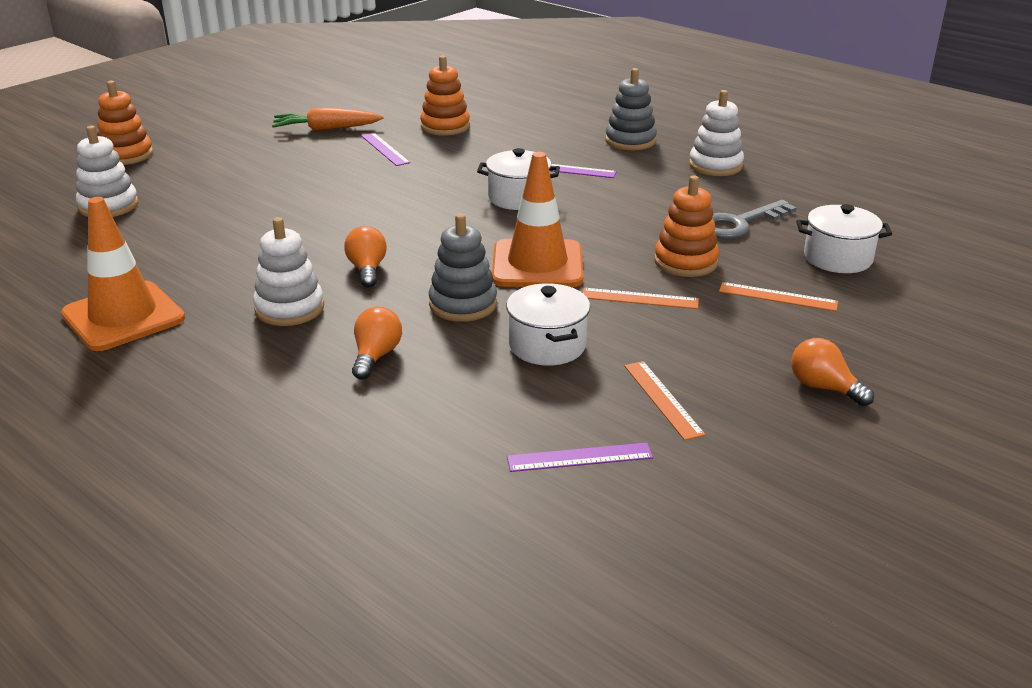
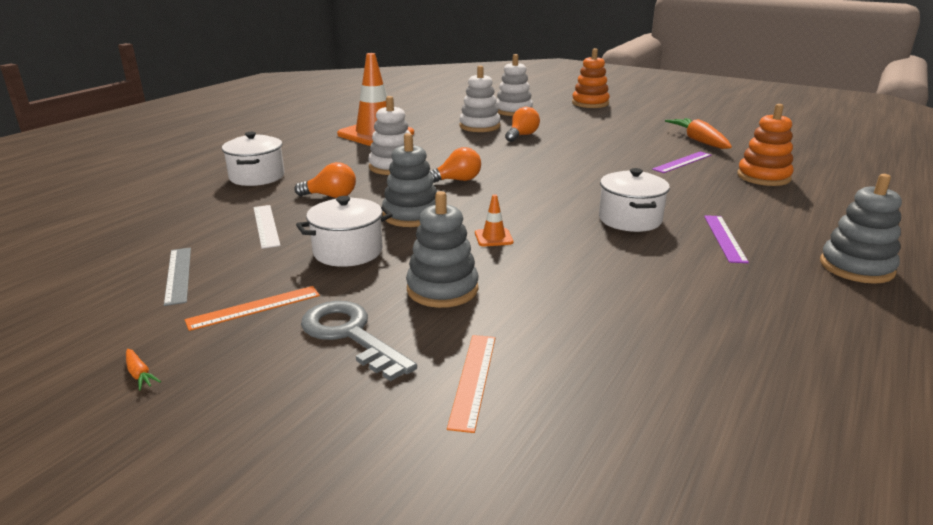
camera: 80 degrees right, 5 degrees down
orange traffic cone [492,152,583,287] -> orange traffic cone [475,194,513,247], size x0.40
purple ruler [507,443,653,472] -> grey ruler [164,247,191,306]
orange ruler [583,288,699,309] -> grey stacking toy [406,191,479,308]
orange stacking toy [654,175,719,277] -> none
white stacking toy [689,90,744,176] -> white stacking toy moved to [459,65,500,132]
grey key [712,200,796,239] -> grey key moved to [301,301,417,381]
orange light bulb [791,338,874,406] -> orange light bulb moved to [505,107,540,142]
white pot [796,204,892,273] -> white pot moved to [222,132,285,186]
none -> orange carrot [126,349,161,391]
none -> white ruler [254,205,281,249]

